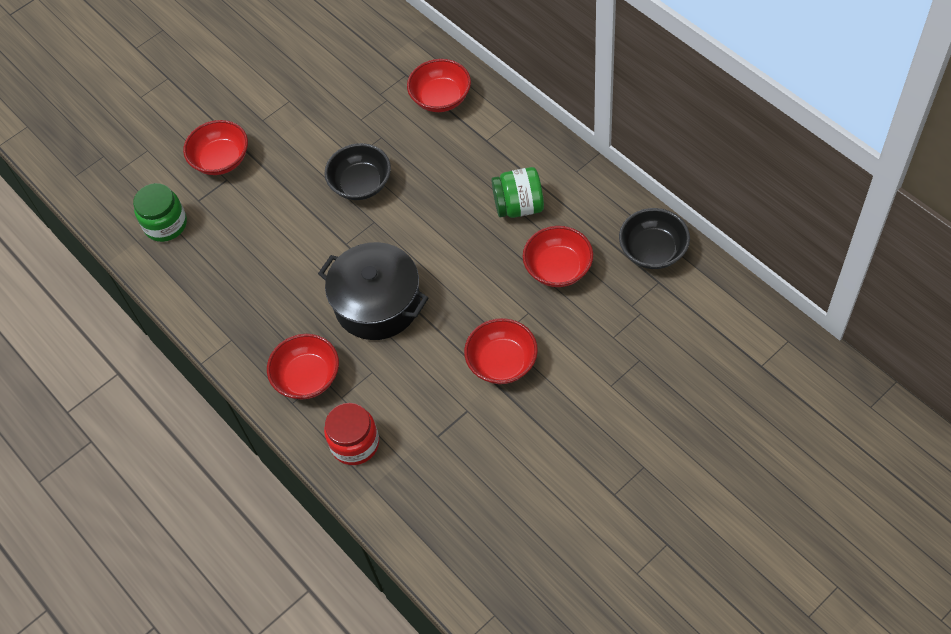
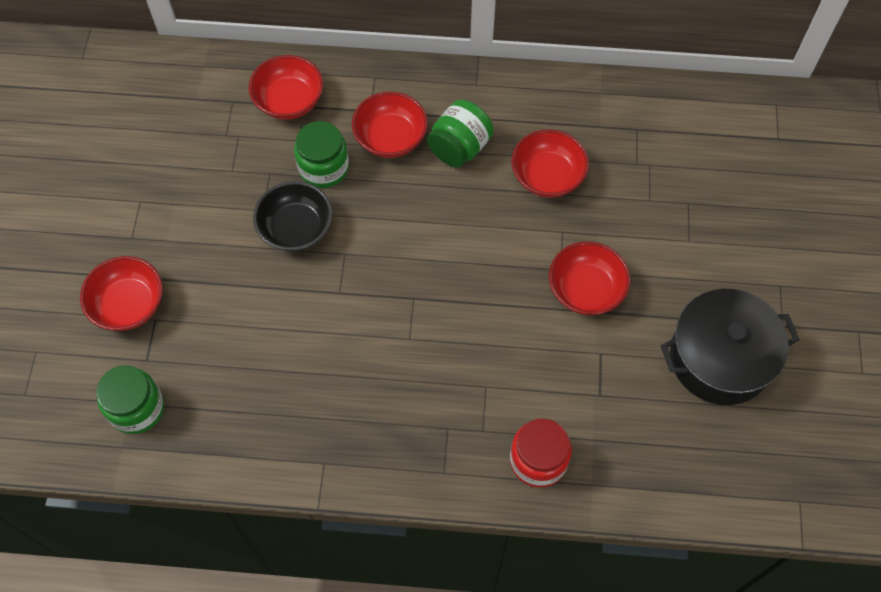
camera: 50 degrees left, 5 degrees up
red bowl [267,334,339,399] -> red bowl moved to [352,92,428,158]
black pot [318,242,428,340] -> black pot moved to [661,289,800,405]
black bowl [619,208,690,269] -> none
none -> green jar [294,121,349,188]

